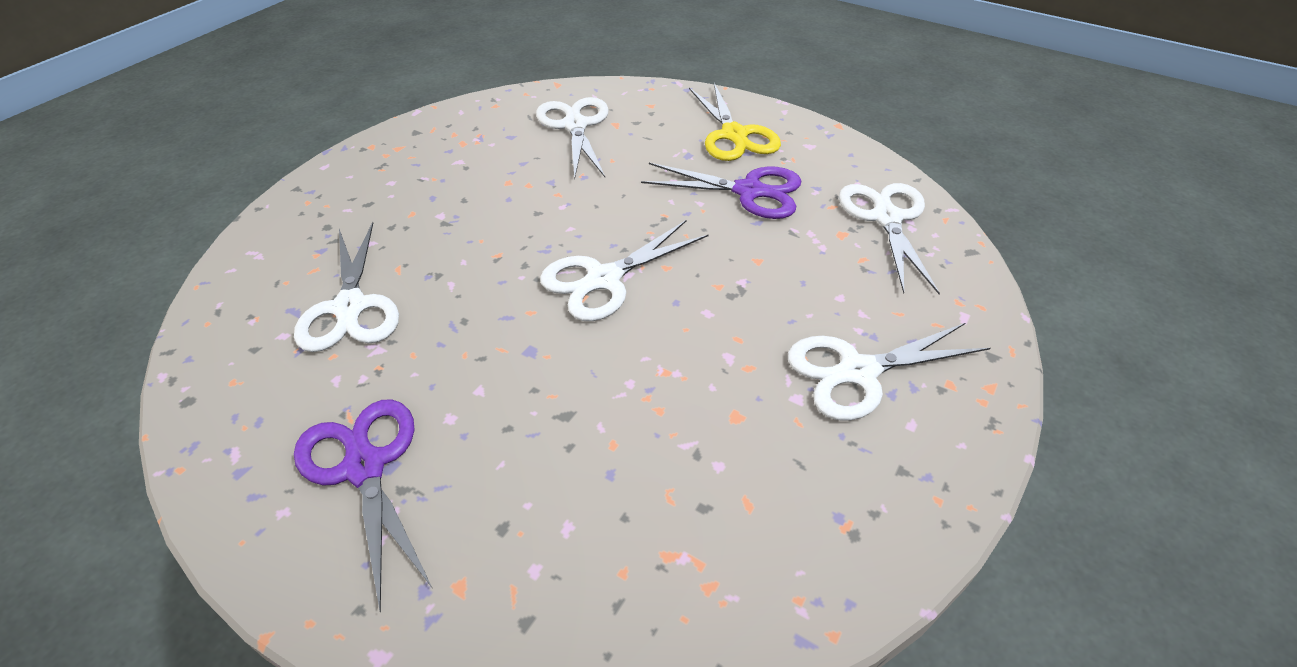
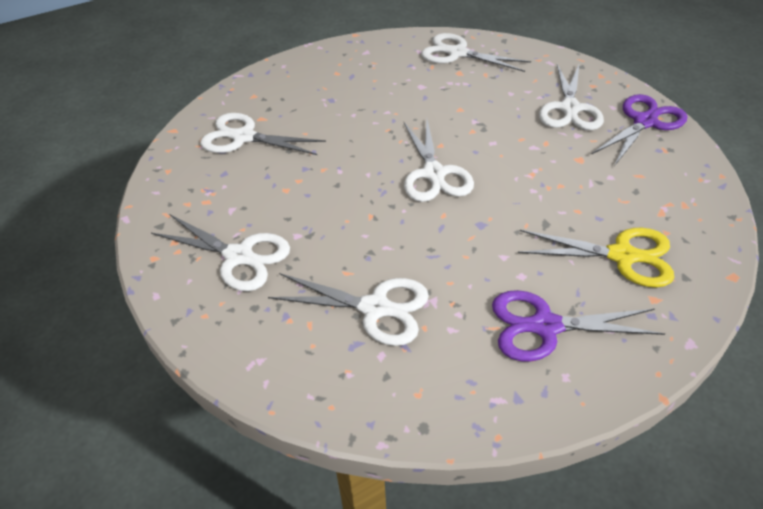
camera: 60 degrees left, 0 degrees up
purple scissors [641,163,801,219] -> purple scissors moved to [592,94,687,166]
yellow scissors [689,83,781,161] -> yellow scissors moved to [518,228,674,288]
none -> white scissors [151,214,290,291]

